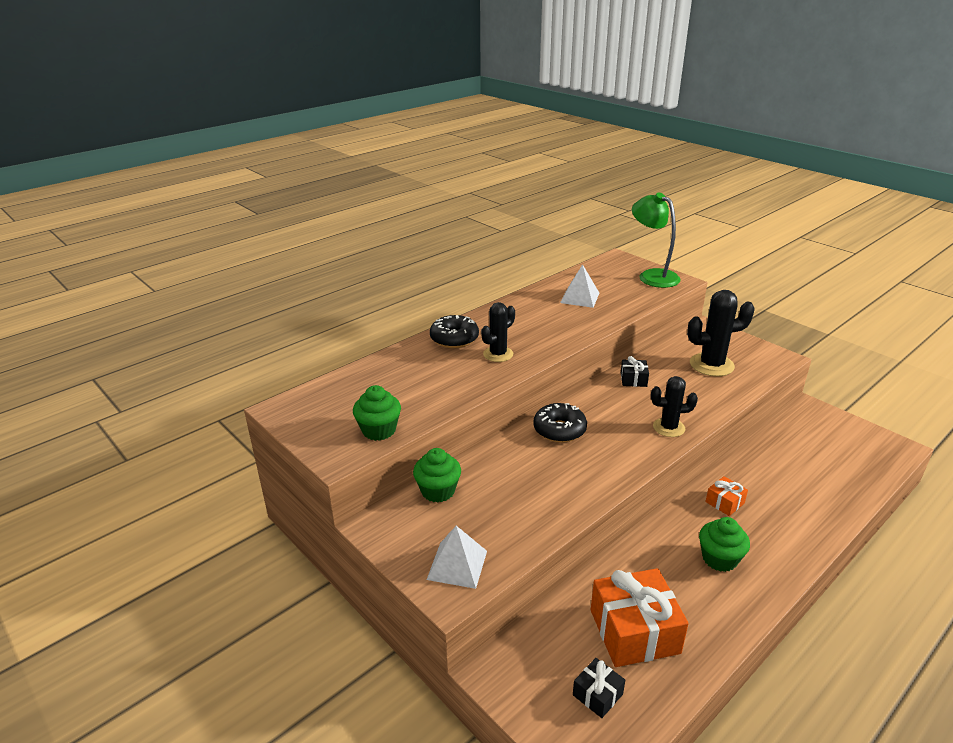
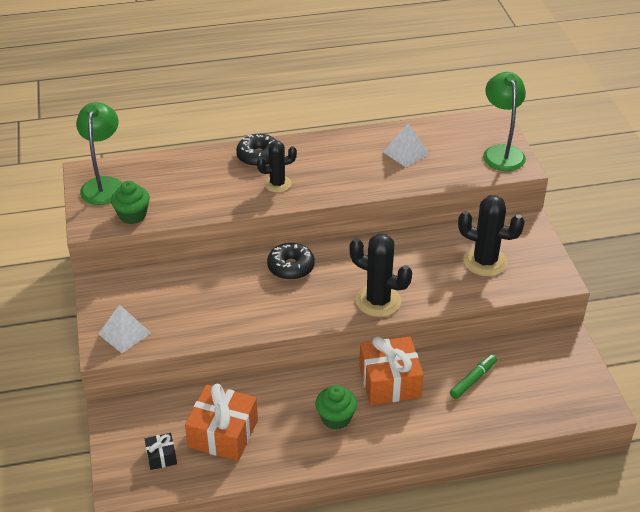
camera: 30 degrees right, 10 degrees up
green cupcake [413,448,461,503] -> none
black gift [621,356,649,387] -> none
black cactus [651,376,698,437] -> black cactus [349,234,412,317], size x1.55
orange gift [705,476,748,516] -> orange gift [359,337,424,405], size x2.07
none -> green lamp [76,102,122,205]
none -> green marker [450,354,497,399]

